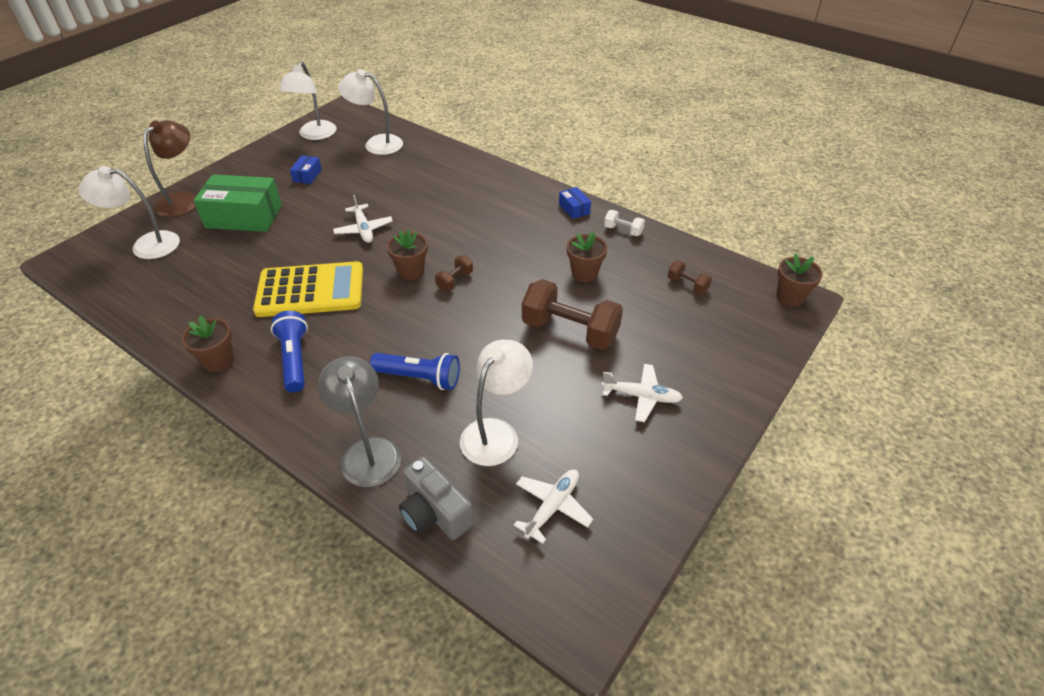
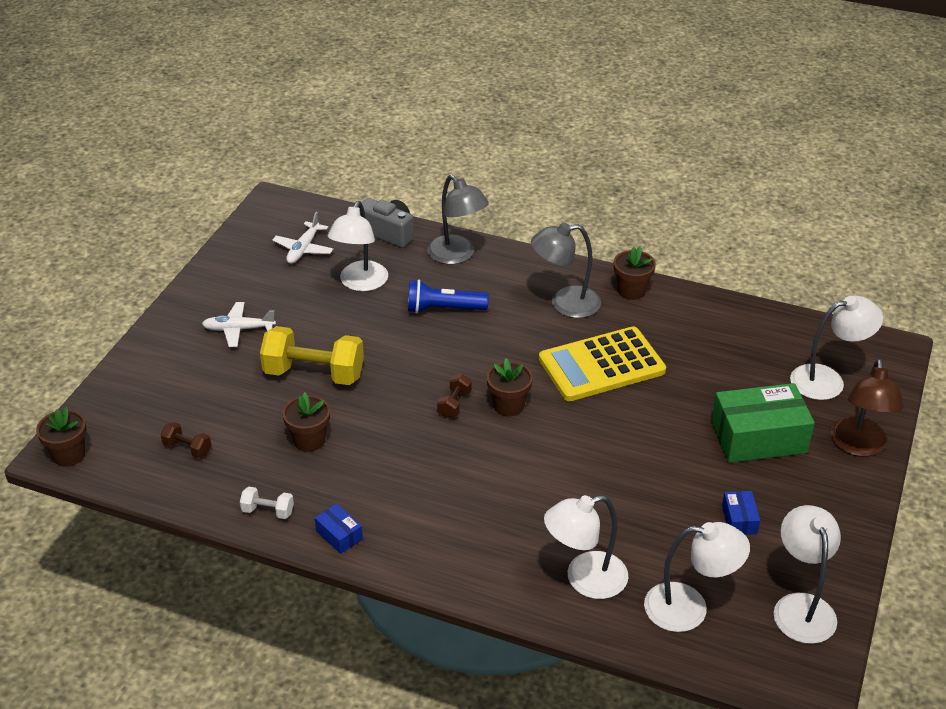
camera: 165 degrees right, 5 degrees down
blue flashlight [271,311,308,392] -> grey lamp [531,223,601,318]
white plane [333,195,393,243] -> none
brown dumbbell [522,279,623,350] -> yellow dumbbell [260,326,364,385]
none -> white lamp [544,495,628,599]

